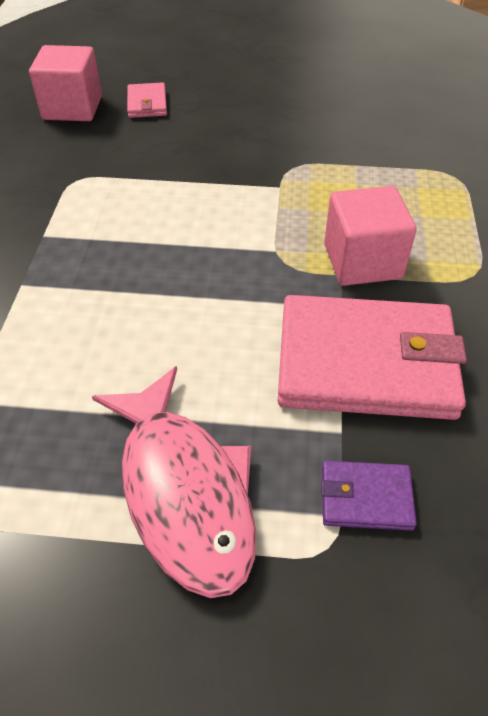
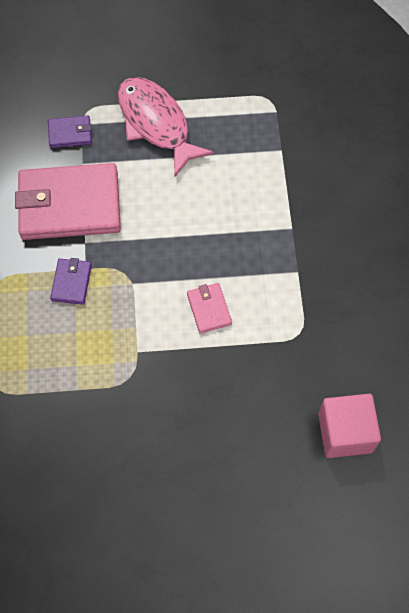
camera: 170 degrees right, 15 degrees up
pink wallet [127,82,167,118] -> pink wallet moved to [187,283,232,333]
pink cube [324,186,417,286] -> purple wallet [50,258,92,305]

